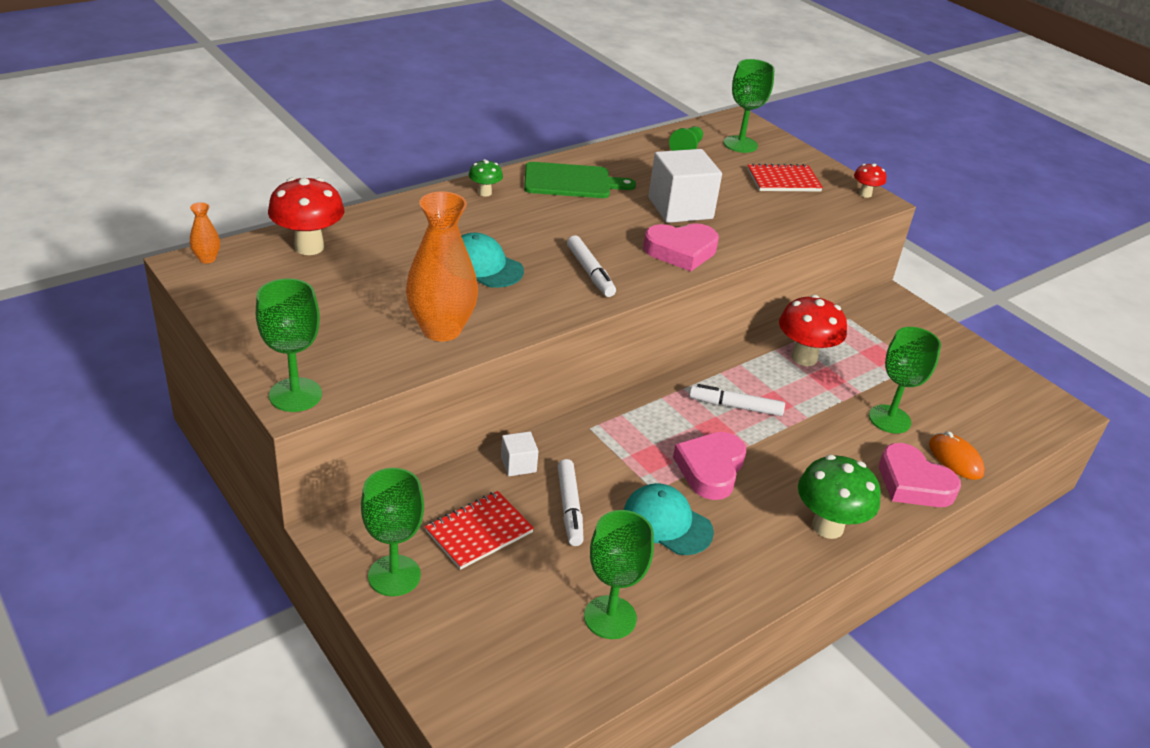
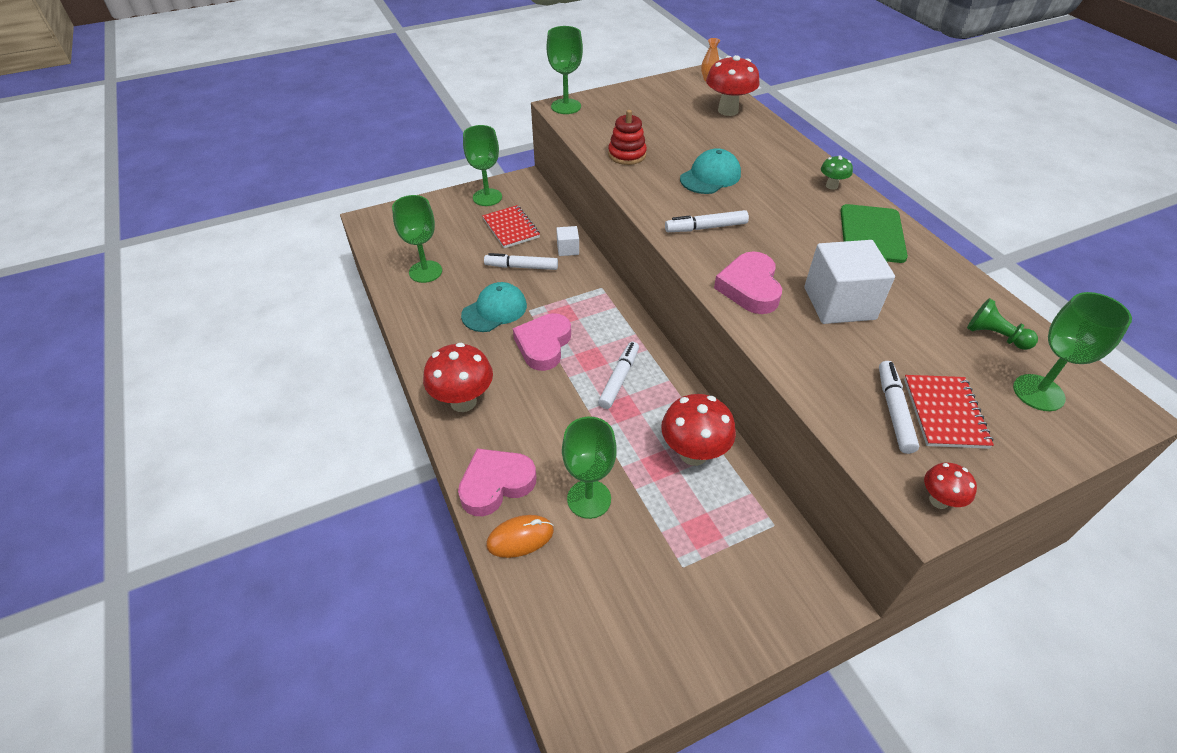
camera: 105 degrees right, 10 degrees up
orange vase [406,191,478,341] -> red stacking toy [608,110,647,165]
pink heart [673,432,746,500] -> pink heart turned 105 degrees counterclockwise [513,313,571,371]
green mushroom [798,455,881,539] -> red mushroom [423,343,493,412]
none -> white marker [879,361,919,454]

